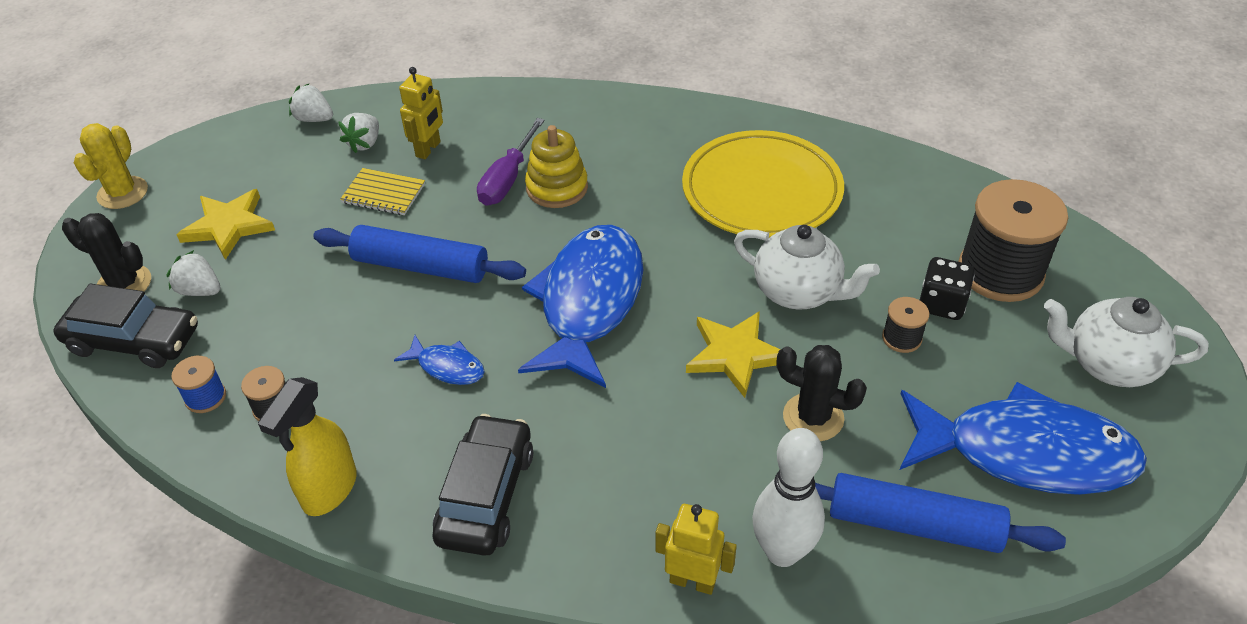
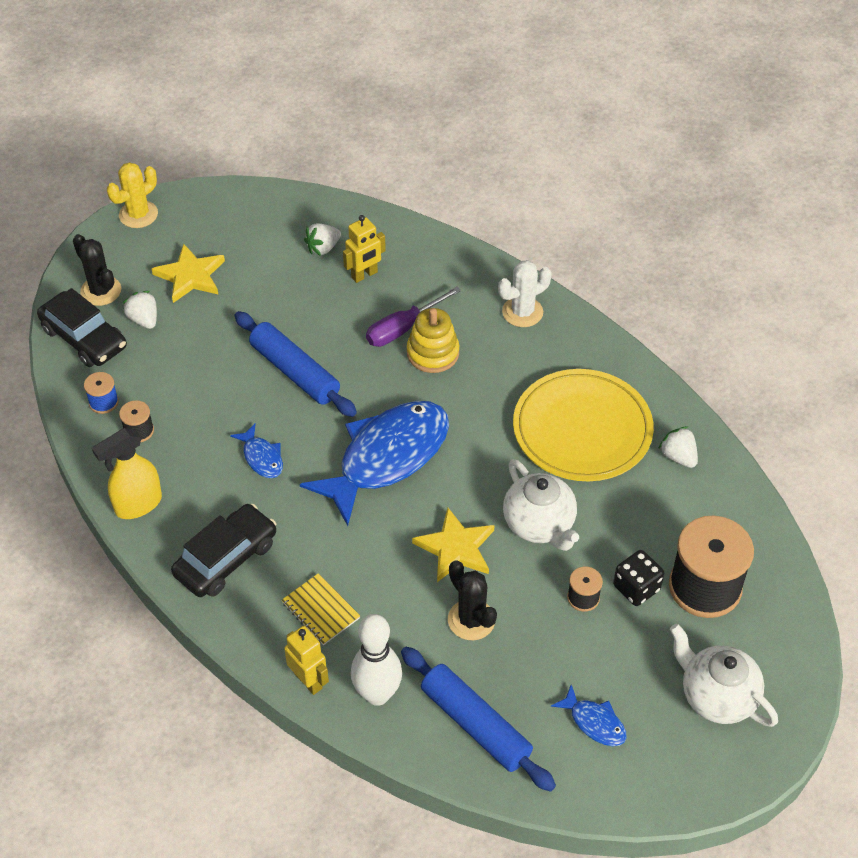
camera: 30 degrees right, 5 degrees up
white strawberry [289,83,333,122] -> white strawberry moved to [658,426,698,468]
yellow notebook [340,168,425,215] -> yellow notebook moved to [282,573,360,645]
blue fish [900,382,1147,495] -> blue fish [551,685,627,746], size x0.43
none -> white cactus [498,260,552,327]

